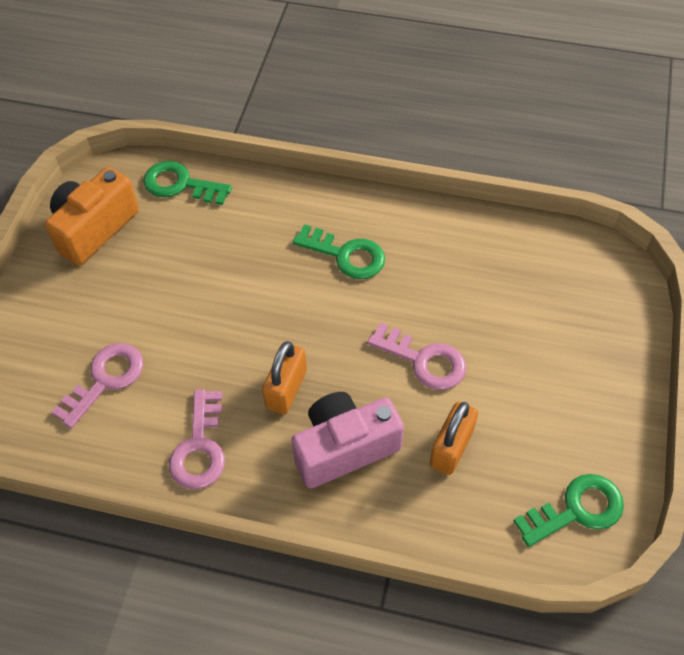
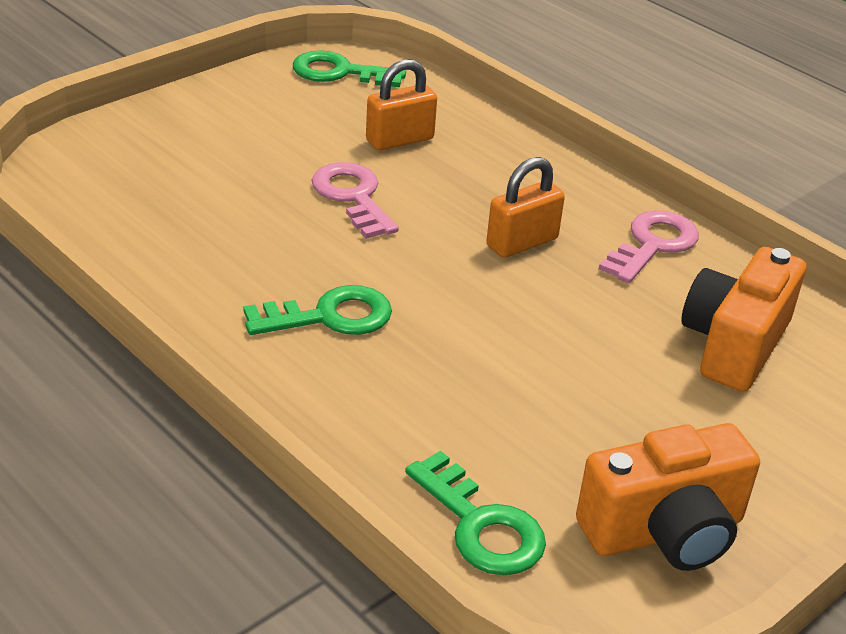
camera: 150 degrees left, 20 degrees down
pink key [51,343,143,429] -> orange camera [681,247,806,392]
pink camera [291,392,404,489] -> none
green key [293,224,385,279] -> green key turned 105 degrees clockwise [243,285,392,335]

